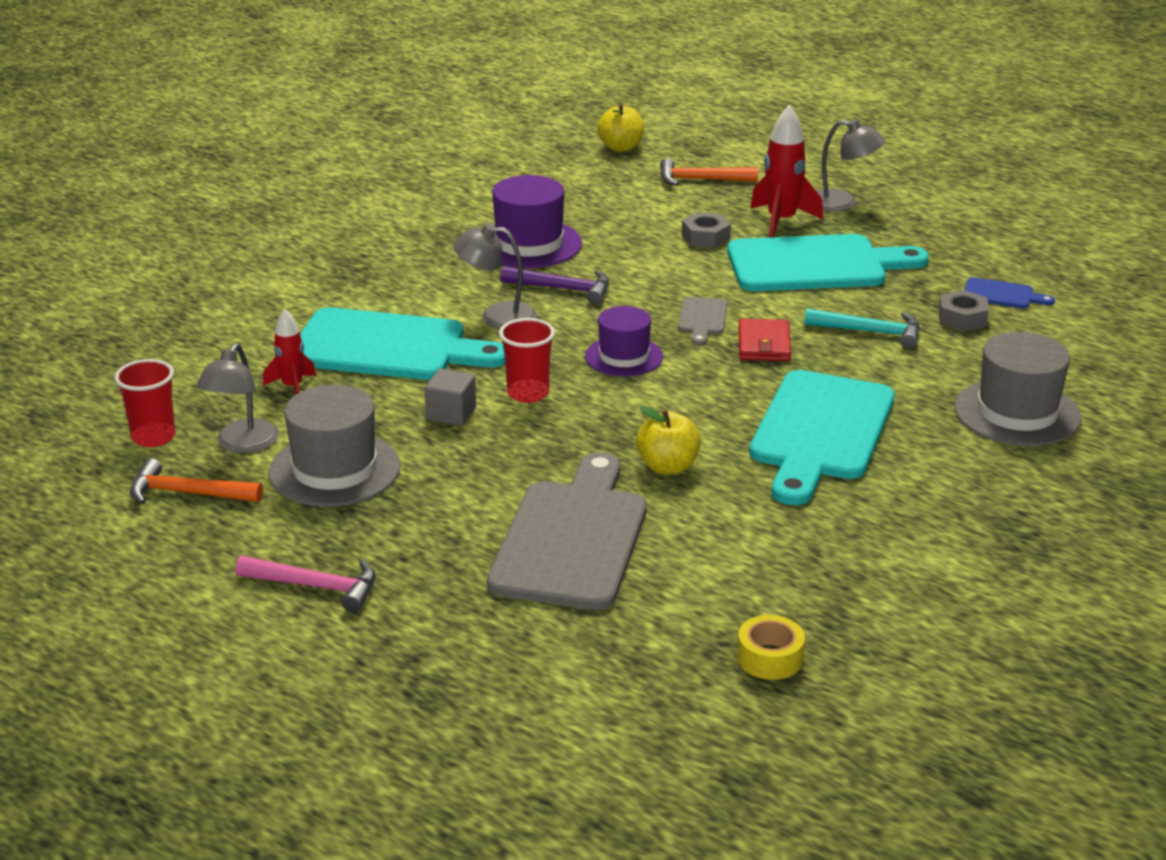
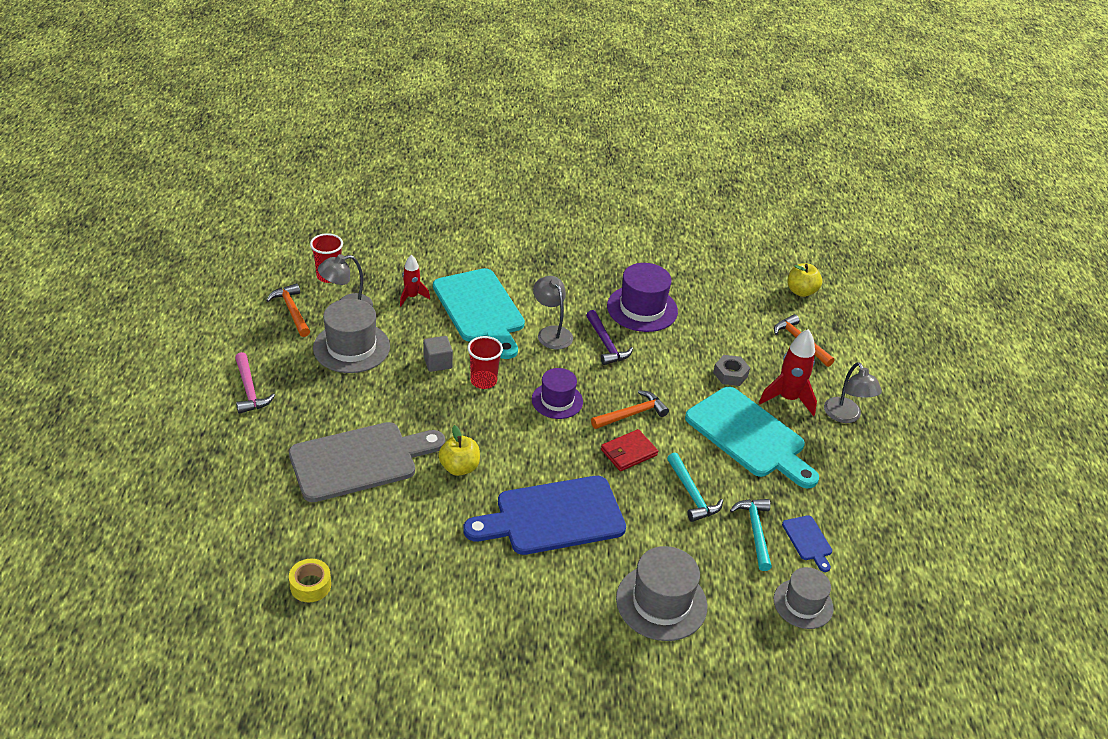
camera: 50 degrees right, 10 degrees up
grey cutting board [678,297,727,345] -> orange hammer [591,390,669,429]
turquoise cutting board [749,370,895,505] -> blue cutting board [463,476,626,555]
grey nut [939,290,989,331] -> turquoise hammer [730,499,772,571]
none -> grey hat [774,567,834,629]

